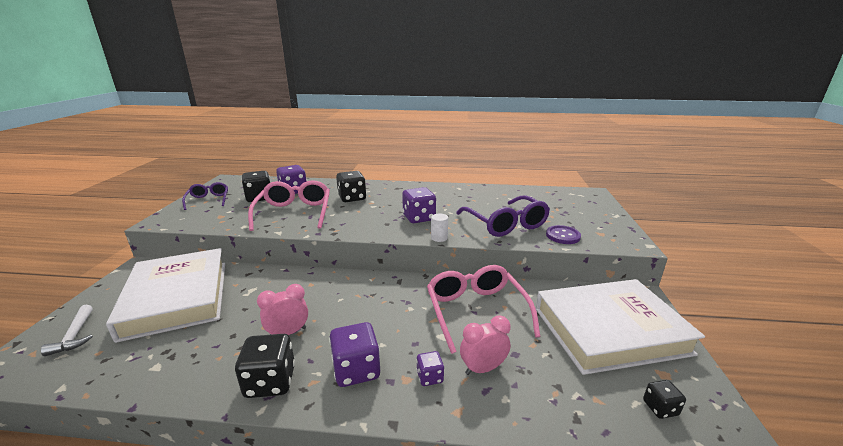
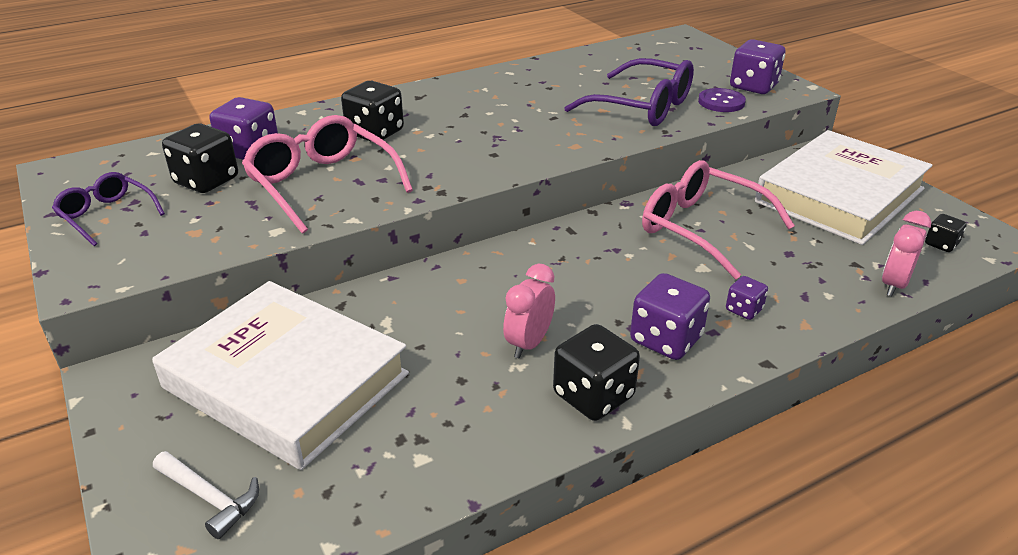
camera: 35 degrees left, 10 degrees up
purple dice [402,187,436,223] -> purple dice moved to [730,39,785,94]
white cylinder [431,213,448,242] -> none
pink clock [460,315,511,375] -> pink clock moved to [882,211,931,296]

